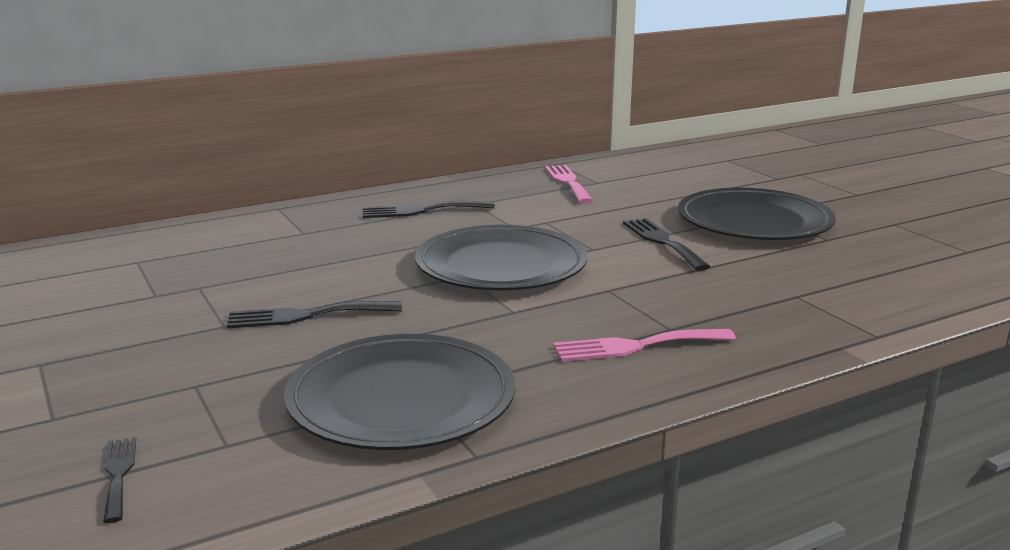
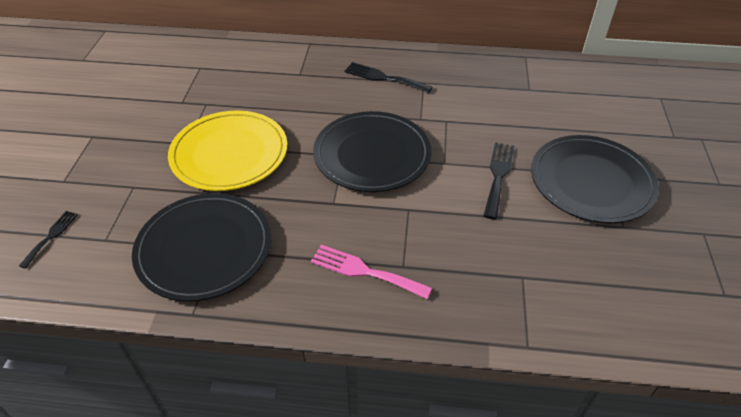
camera: 35 degrees right, 25 degrees up
black fork [227,301,402,328] -> yellow plate [168,110,287,191]
pink fork [545,165,593,203] -> none

